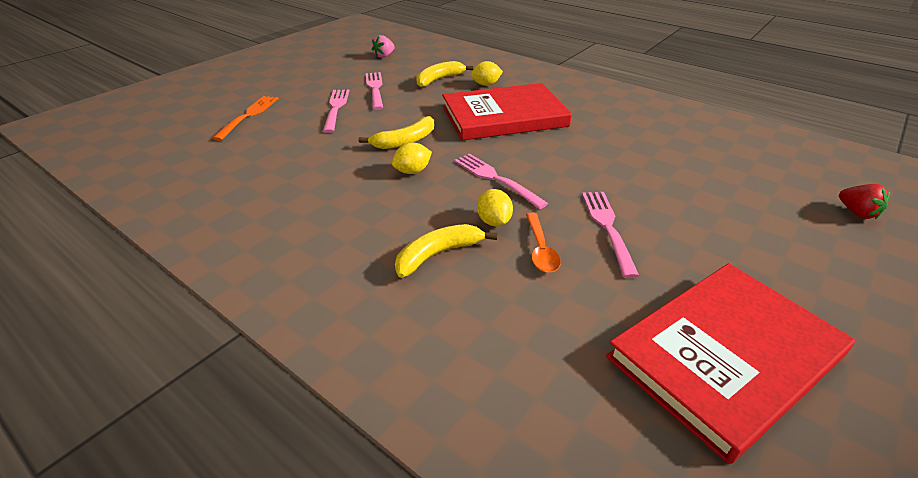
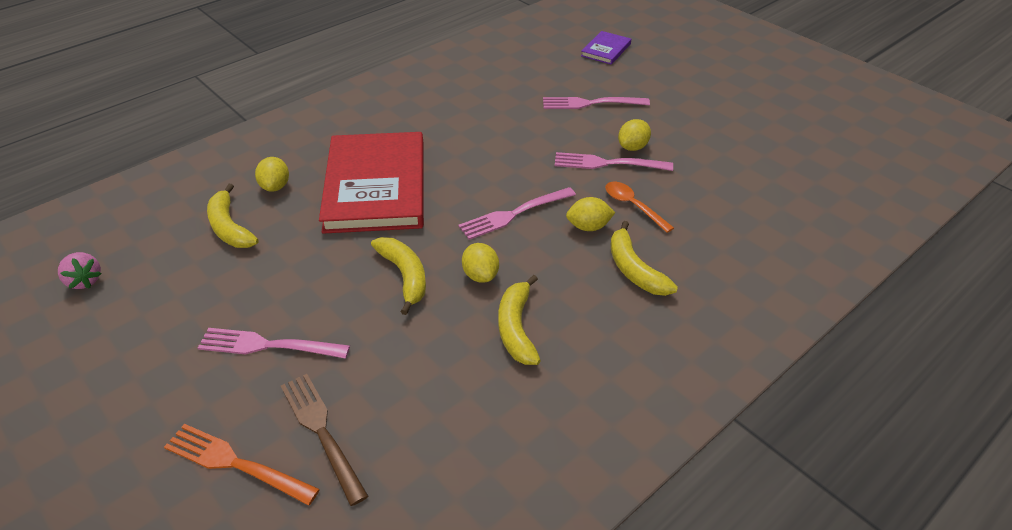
camera: 80 degrees left, 5 degrees up
pink fork [366,72,383,110] -> pink fork moved to [543,97,650,109]
orange spoon [526,213,561,273] -> orange spoon turned 135 degrees counterclockwise [605,182,674,233]
red book [606,263,855,464] -> none
red strawberry [839,184,890,219] -> purple book [581,31,631,65]
none -> brown fork [281,374,368,506]
none -> yellow banana [498,275,541,365]
none -> yellow lemon [618,119,651,151]

